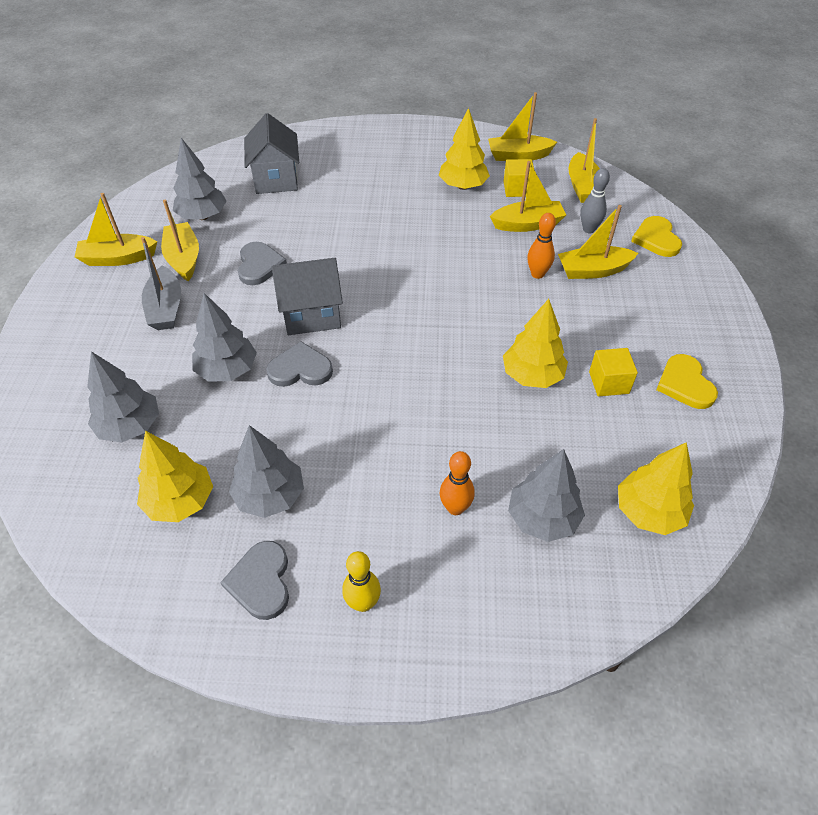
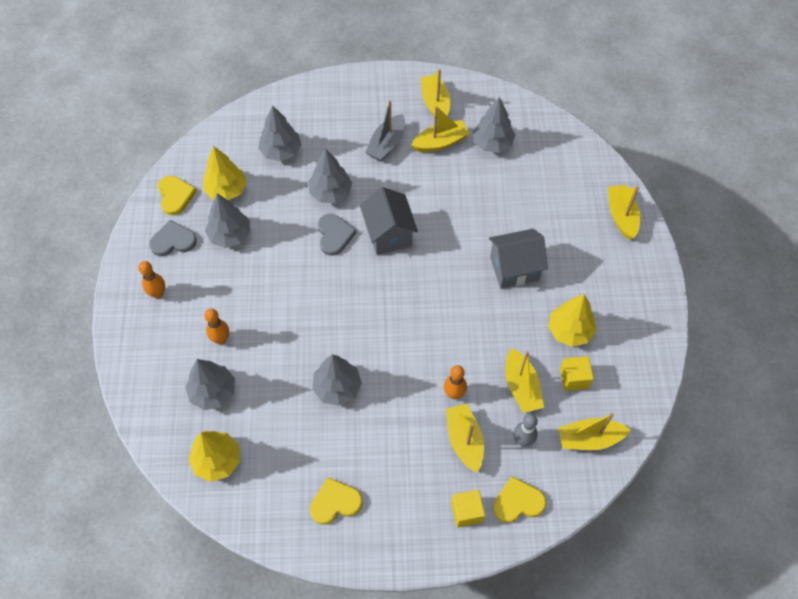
camera: 85 degrees right, 10 degrees up
grey boat [141,237,181,330] -> grey boat turned 45 degrees counterclockwise [365,101,405,162]
grey heart [238,242,287,285] -> none
grey house [244,113,299,194] -> grey house moved to [489,229,548,288]
yellow bowling pin [342,551,381,612] -> orange bowling pin [138,261,165,298]
yellow boat [488,92,557,161] -> yellow boat moved to [608,185,640,240]
yellow tree [503,299,568,388] -> grey tree [312,355,362,406]
yellow cube [589,348,638,396] -> yellow cube moved to [451,490,485,527]
none -> yellow heart [158,176,197,215]

